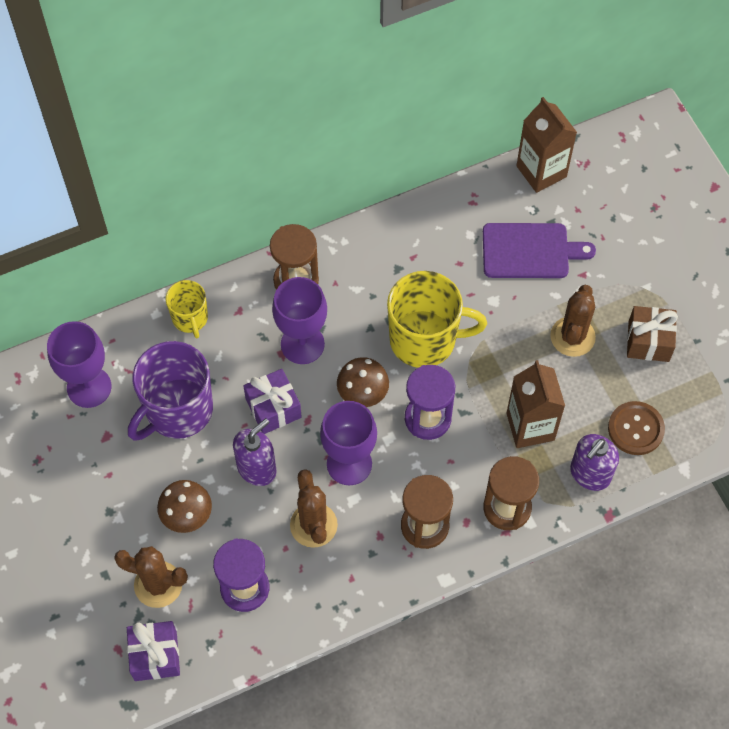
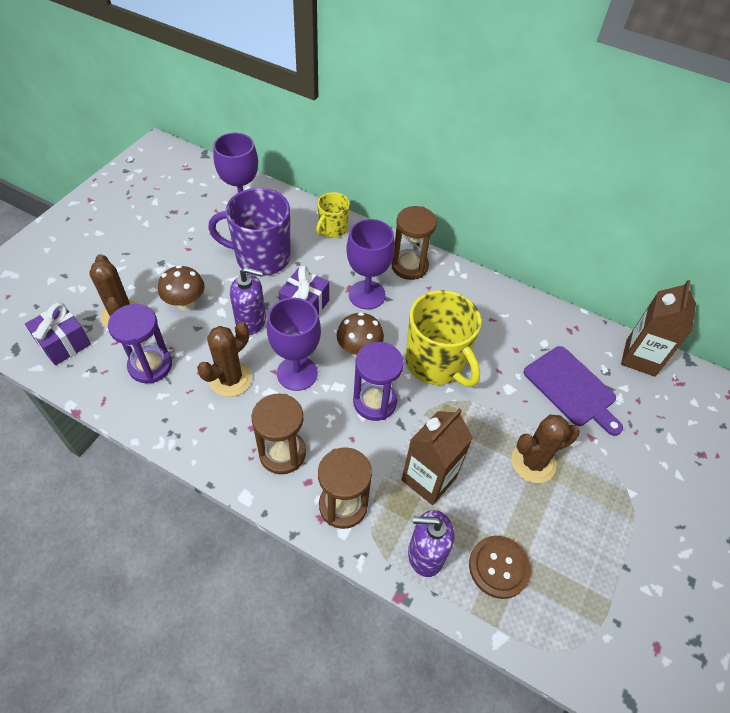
camera: 50 degrees right, 10 degrees down
brown gift [627,306,678,362] -> none

